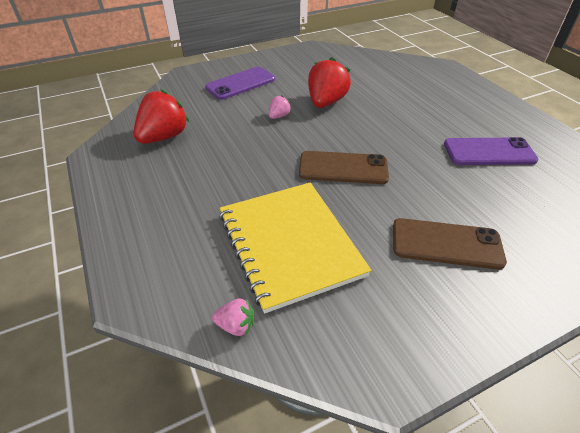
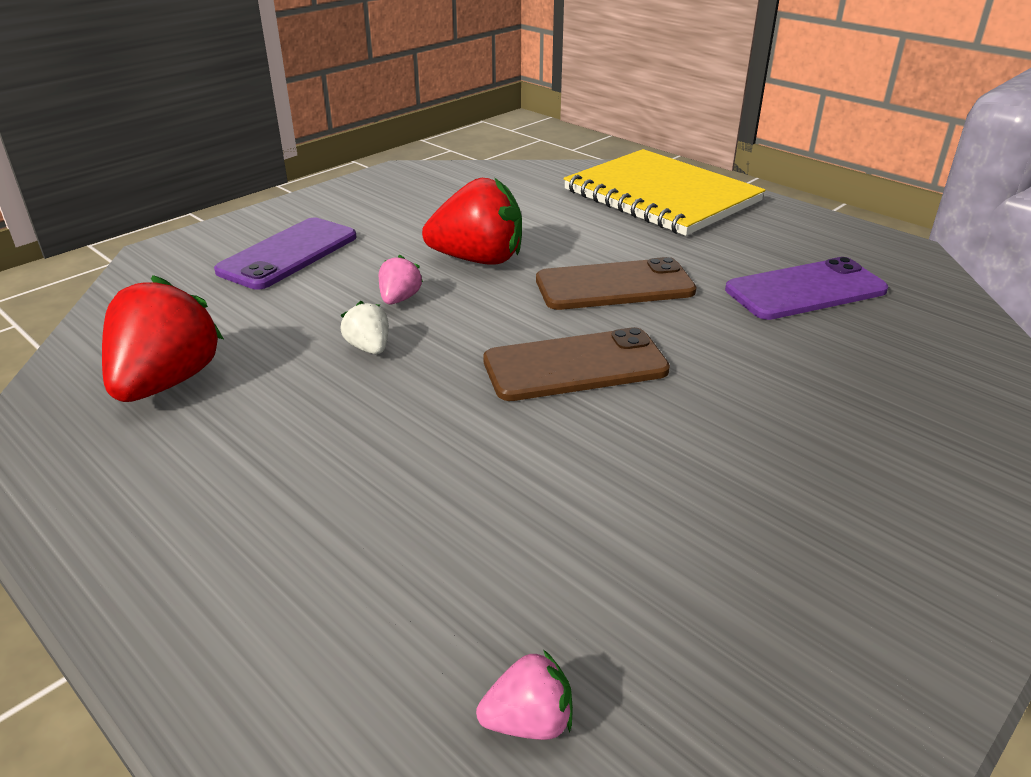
camera: 20 degrees left, 10 degrees down
yellow notebook [219,182,372,314] -> yellow notebook moved to [564,149,765,236]
red strawberry [308,57,351,108] -> red strawberry turned 90 degrees clockwise [422,177,522,265]
brown phone [393,218,507,270] -> brown phone moved to [536,257,696,310]
none -> white strawberry [341,301,389,354]

